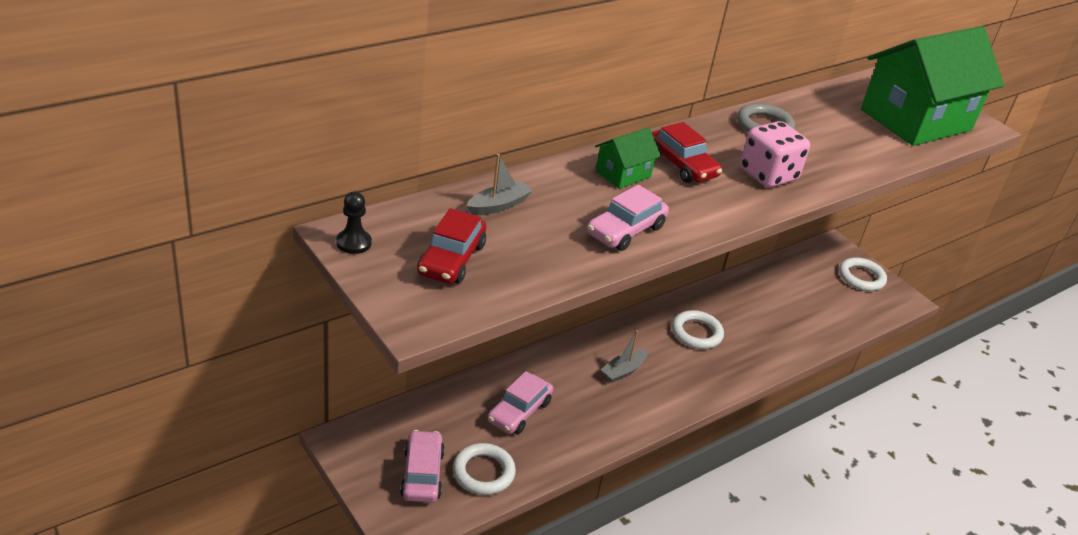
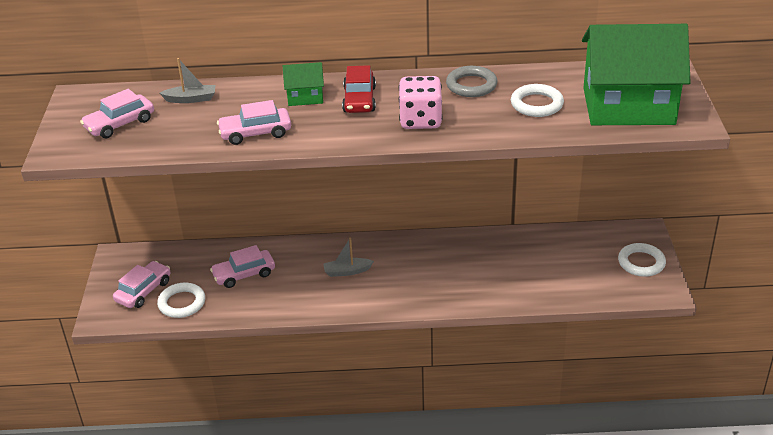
camera: 40 degrees right, 0 degrees up
black pawn [336,191,372,254] -> none
red car [417,208,486,284] -> pink car [80,89,154,139]
white ring [672,310,724,349] -> white ring moved to [511,84,564,117]

